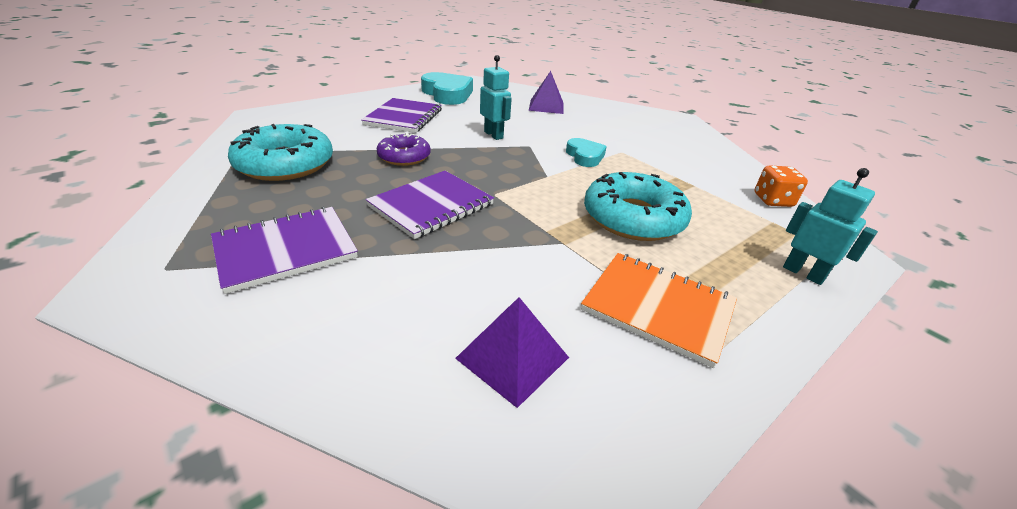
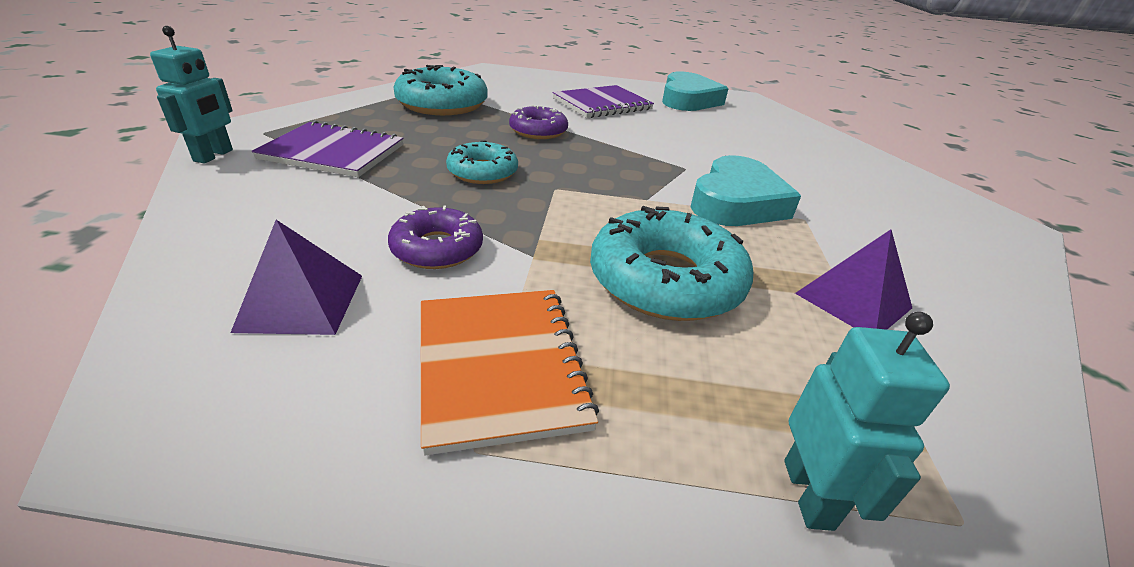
camera: 45 degrees right, 0 degrees up
purple notebook [366,171,494,239] -> turquoise donut [446,140,518,184]
turquoise robot [480,55,512,140] -> turquoise robot moved to [150,26,233,163]
purple pyramid [529,71,564,114] -> purple pyramid moved to [795,229,912,330]
turquoise heart [566,138,607,167] -> turquoise heart [691,155,801,226], size x1.69
orange dice [754,165,808,207] -> none
none -> purple donut [388,206,483,269]

